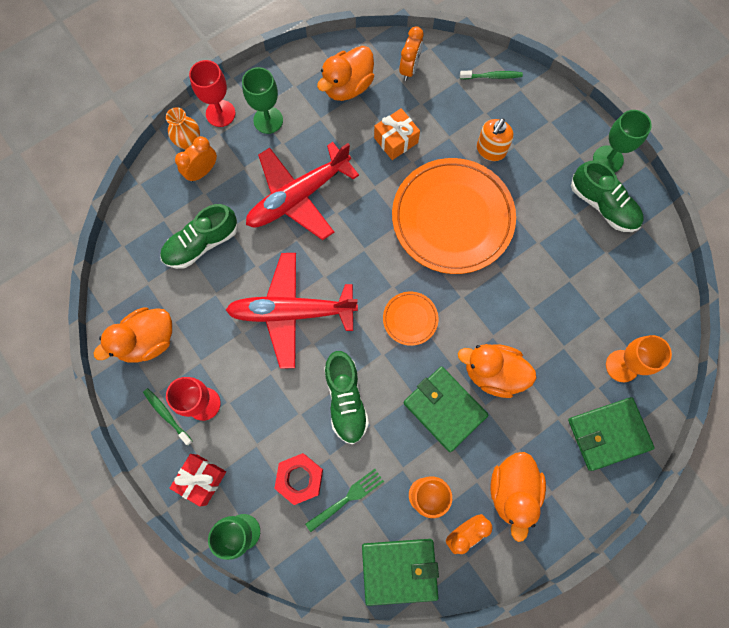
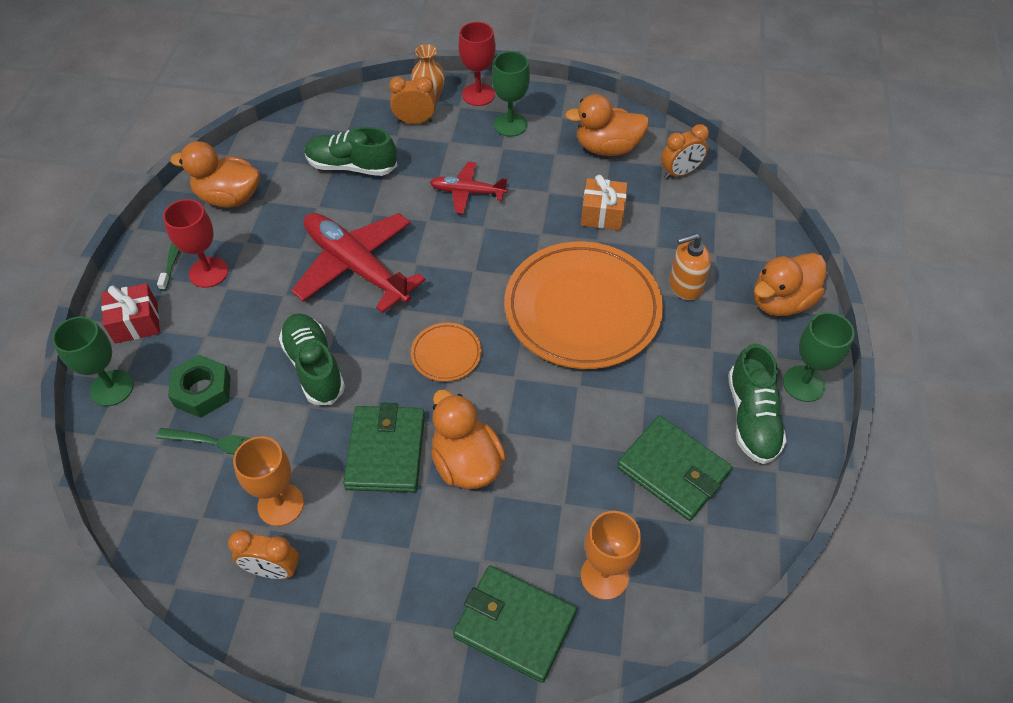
camera: 45 degrees right, 20 degrees down
red plane [246,142,359,240] -> red plane [430,161,507,214], size x0.54
red nut [274,453,323,505] -> green nut [168,355,231,418]
green shoe [324,351,369,444] -> green shoe turned 120 degrees clockwise [279,313,345,405]
green wallet [362,539,439,606] -> green wallet moved to [617,416,732,521]
green toothbrush [460,71,523,79] -> none
orange duck [490,452,546,542] -> orange duck moved to [754,253,826,316]

